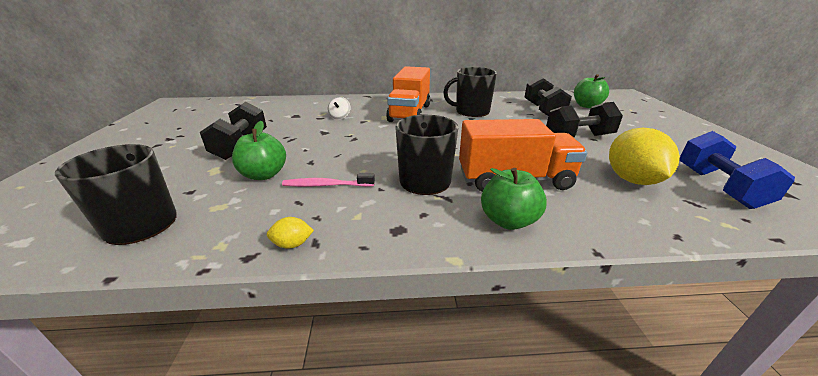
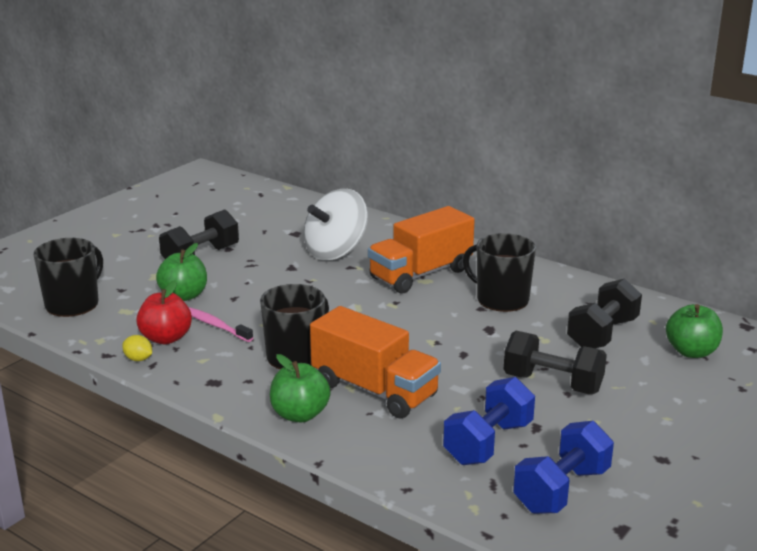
camera: 40 degrees right, 5 degrees down
white spinning top [328,97,350,119] -> white spinning top [304,189,368,260], size x2.41
yellow lemon [609,128,680,185] -> blue dumbbell [443,377,535,465]
none -> red apple [136,280,192,344]

